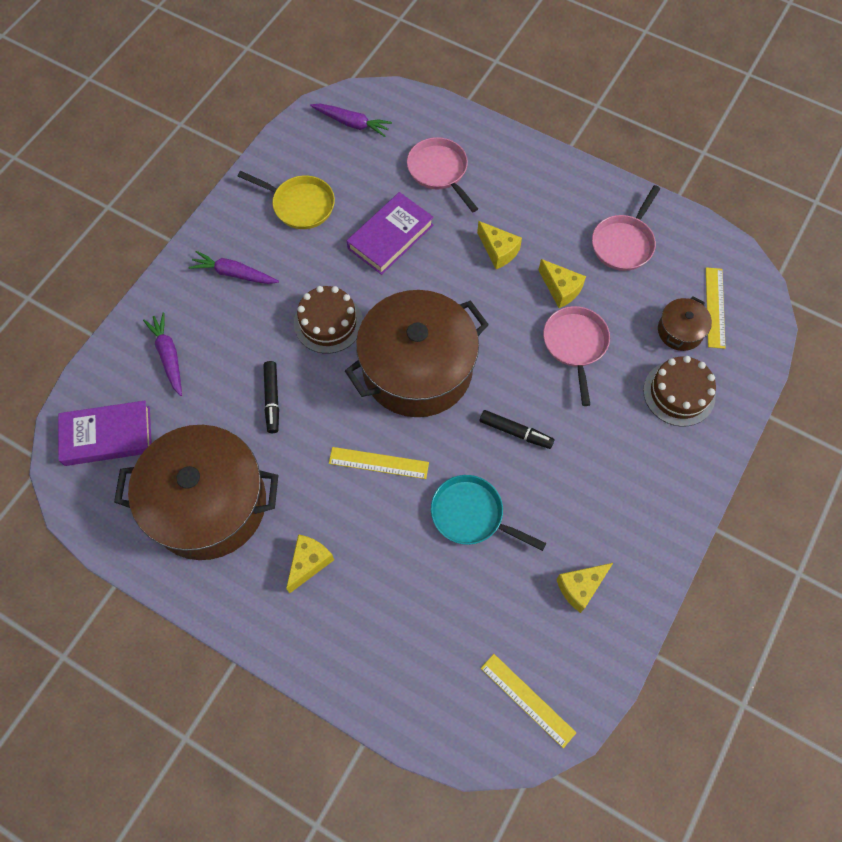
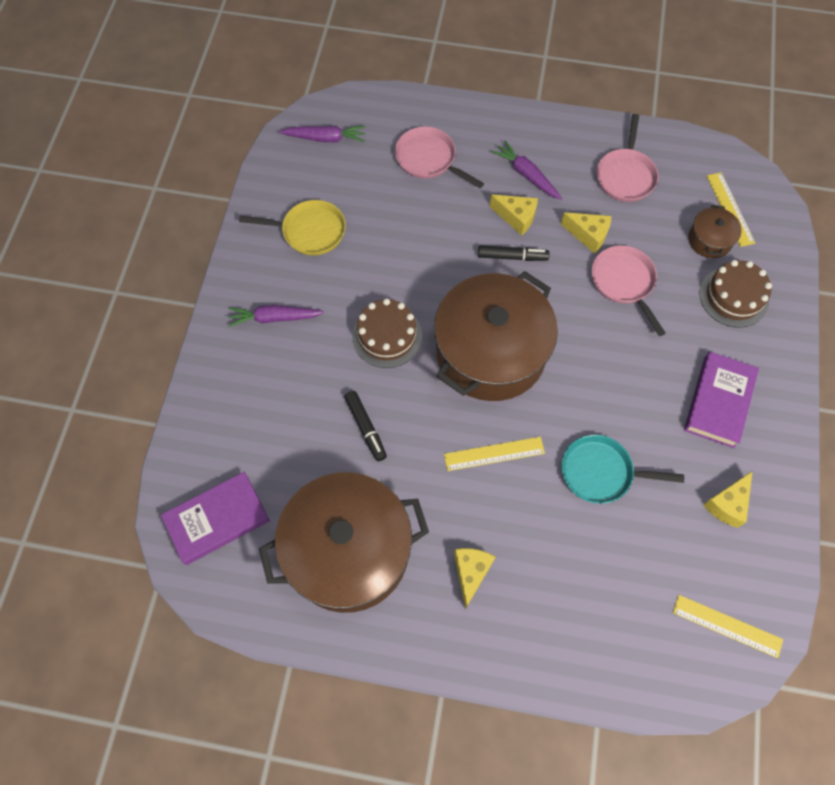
camera: 20 degrees left, 0 degrees up
purple carrot [143,312,182,396] -> purple carrot moved to [492,141,562,200]
purple book [347,192,434,275] -> purple book moved to [684,352,759,448]
black marker [480,410,555,449] -> black marker moved to [478,245,550,261]

